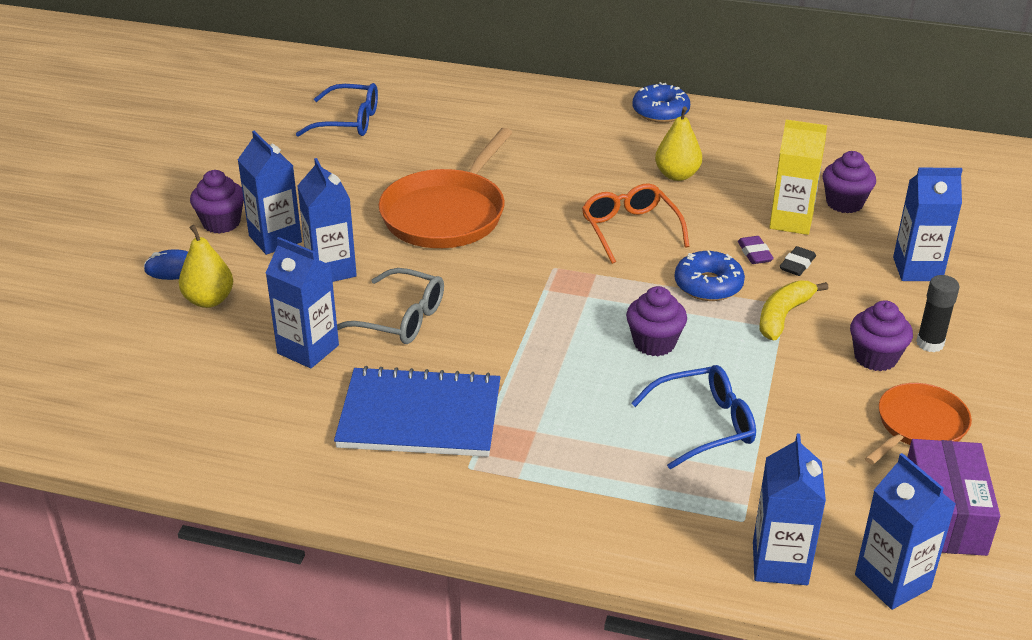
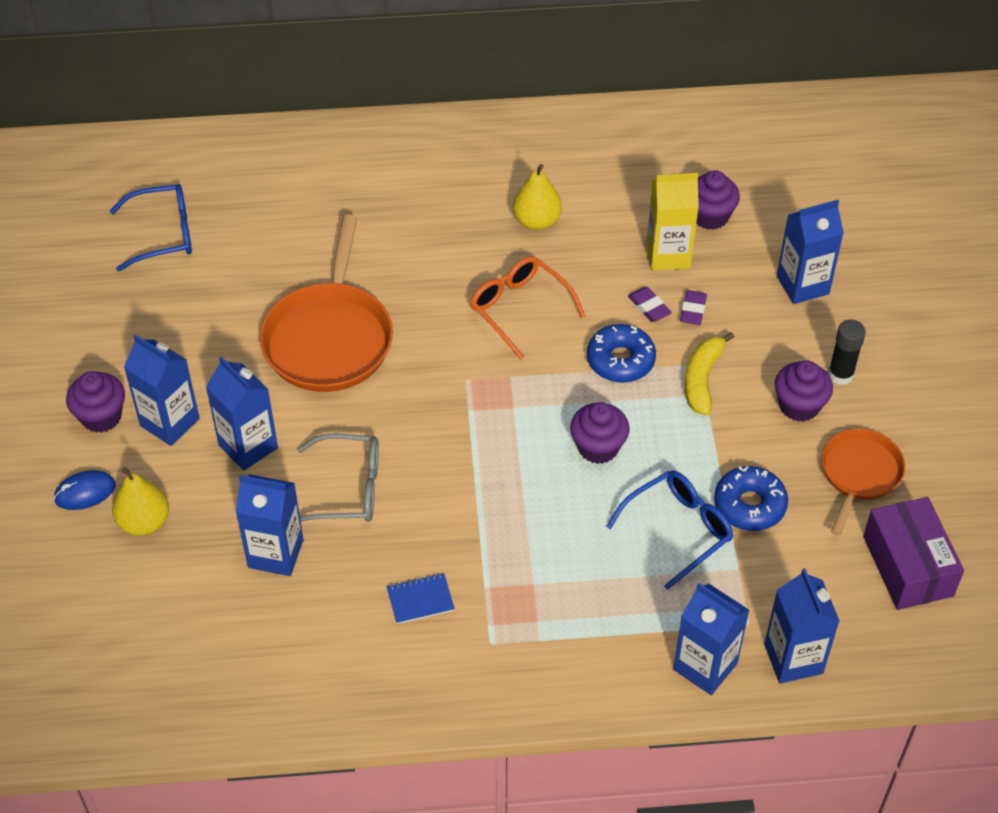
camera: 20 degrees left, 15 degrees up
blue notebook [334,366,500,457] -> blue notebook [387,573,455,624], size x0.40
blue donut [632,82,690,123] -> blue donut moved to [714,466,788,531]
black eraser [780,246,816,276] -> purple eraser [680,290,707,325]
blue carton [855,453,956,610] -> blue carton moved to [673,583,750,695]

